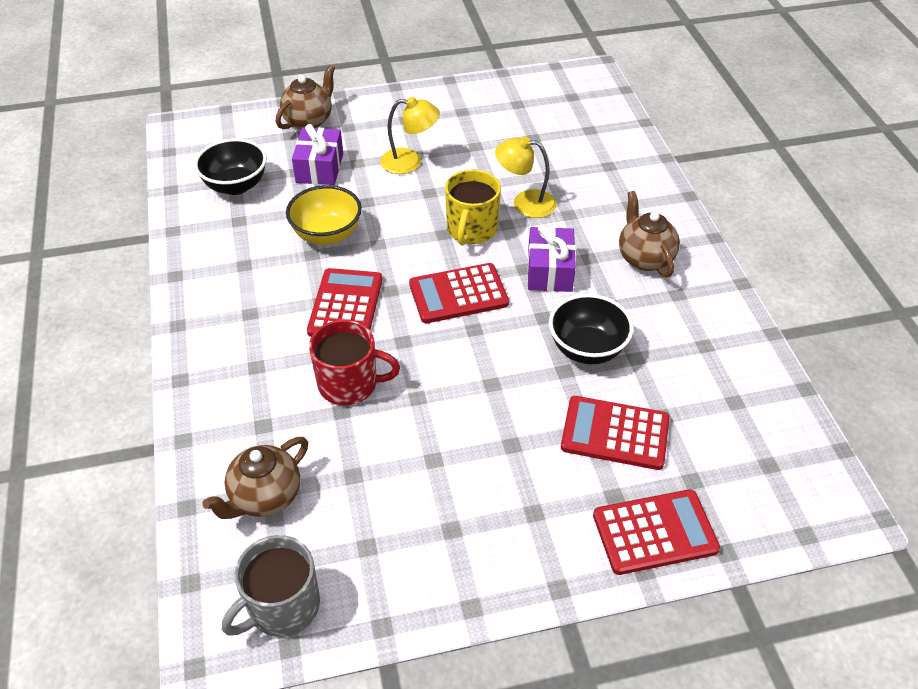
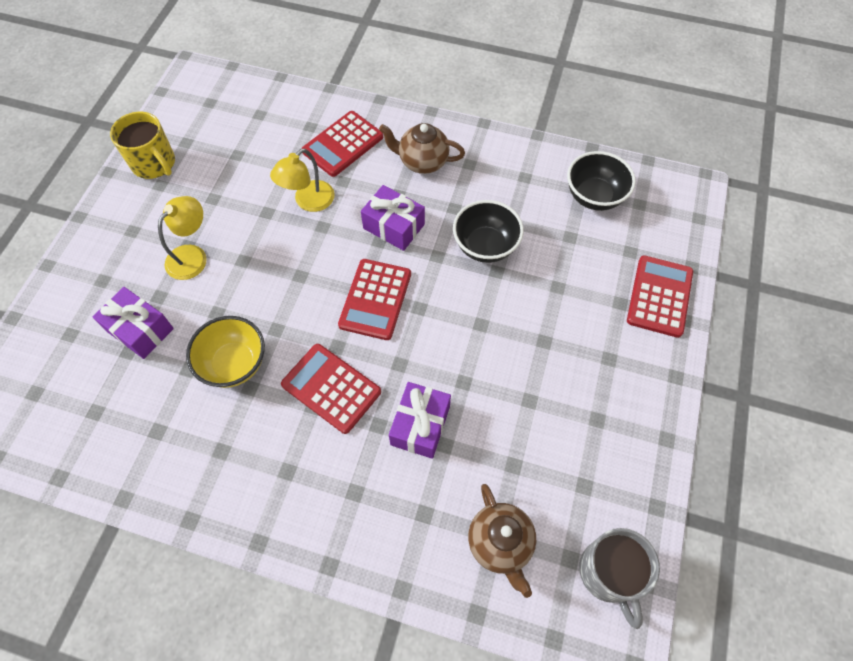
camera: 60 degrees left, 15 degrees up
black bowl [194,138,267,195] -> black bowl moved to [567,151,636,211]
brown teapot [276,65,335,129] -> none
red mug [309,320,400,405] -> purple gift [389,382,451,459]
yellow mug [445,169,501,246] -> yellow mug moved to [110,112,175,179]
red calculator [561,396,670,470] -> red calculator moved to [302,111,383,177]

